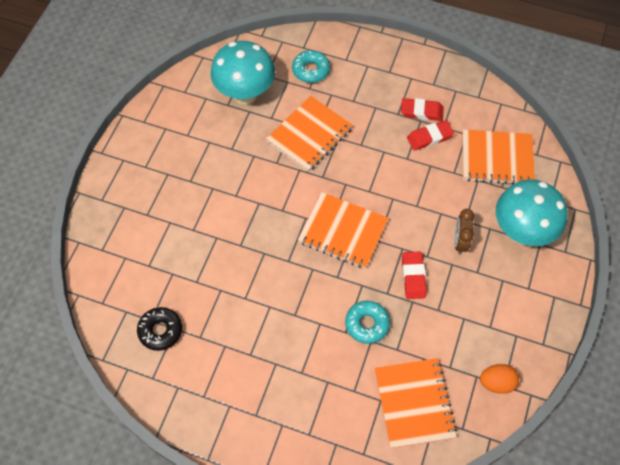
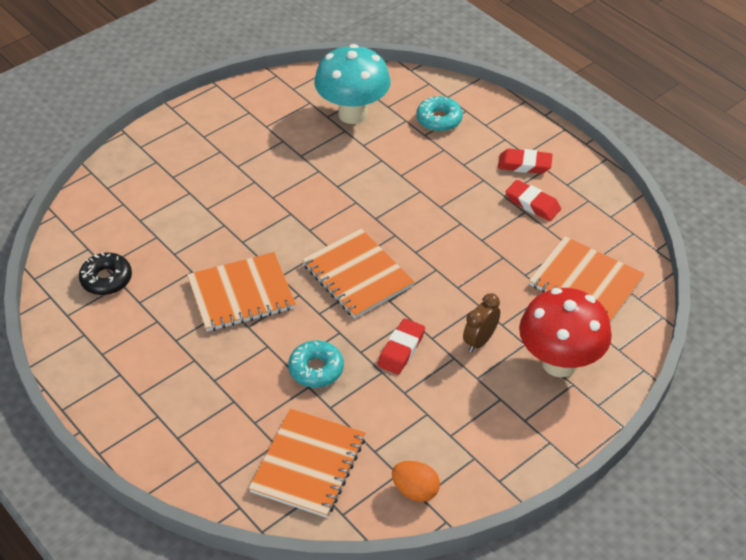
camera: 30 degrees right, 15 degrees down
orange notebook [266,96,353,172] -> orange notebook moved to [187,252,296,332]
red eraser [407,120,454,151] -> red eraser moved to [498,149,553,174]
turquoise mushroom [496,180,568,246] -> red mushroom [519,288,612,378]

